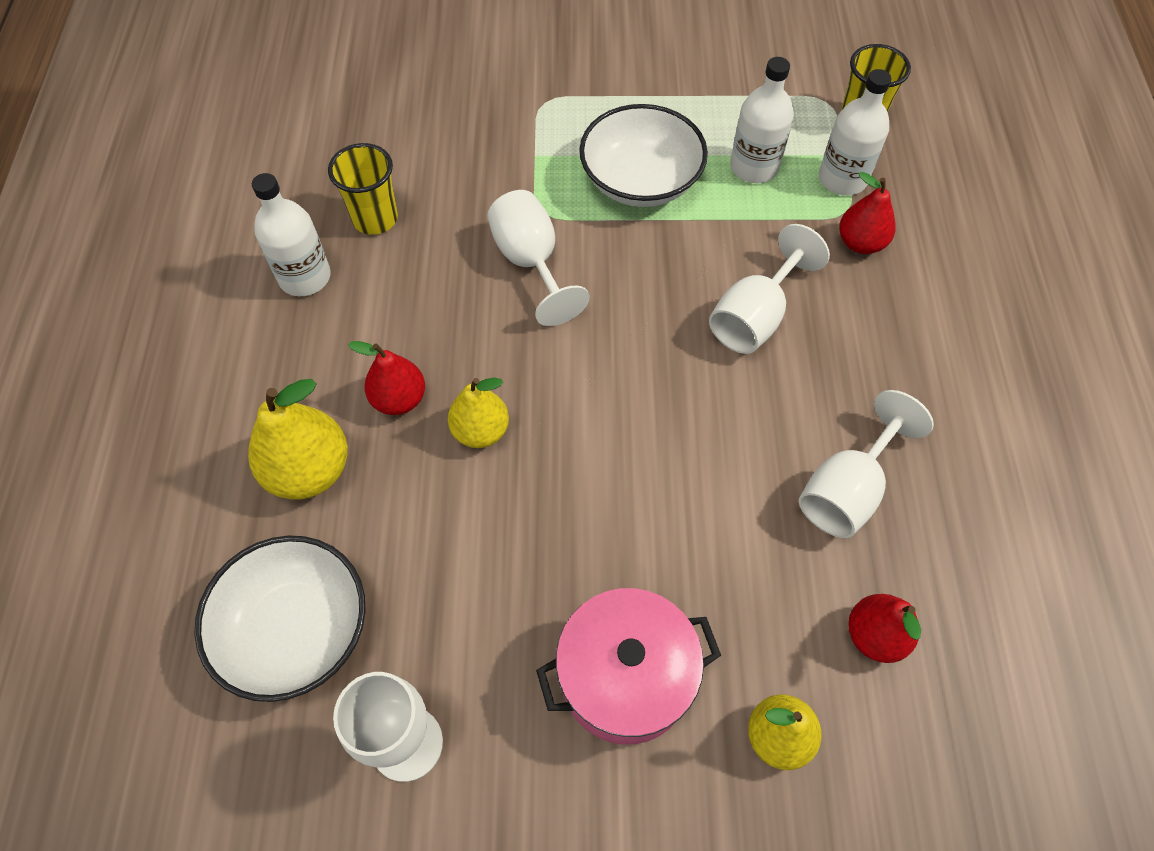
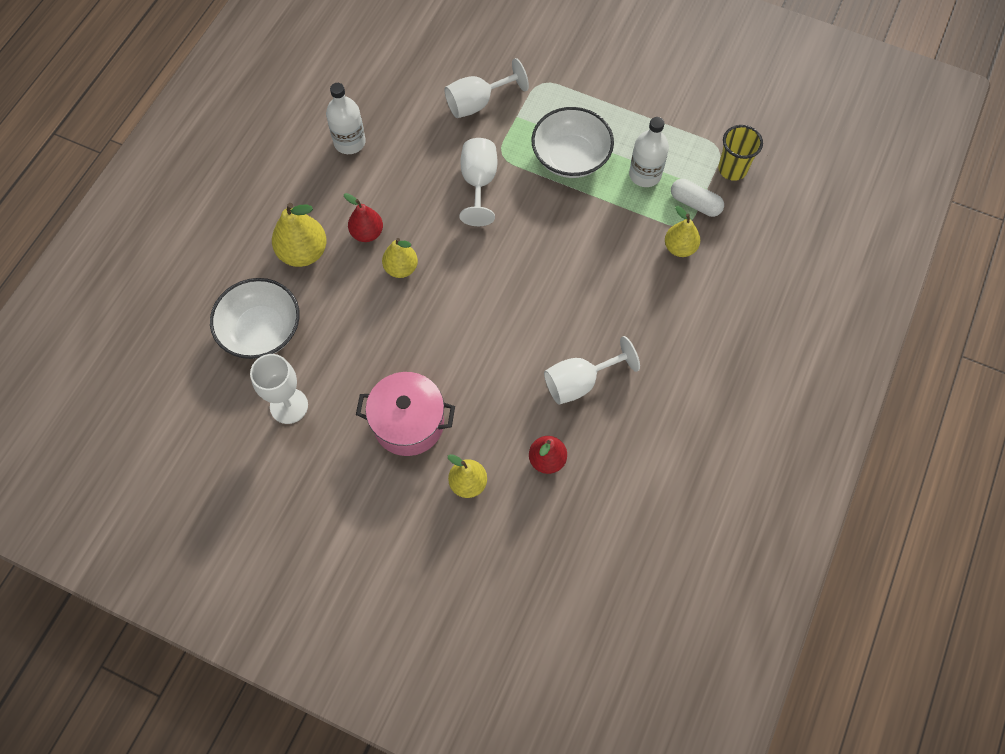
camera: 25 degrees right, 5 degrees up
yellow cup [328,143,398,235] -> none
white goblet [709,224,830,354] -> white goblet moved to [444,58,529,118]
white bottle [819,69,891,195] -> white capsule [671,179,724,217]
red pear [839,172,896,254] -> yellow pear [665,206,700,257]

